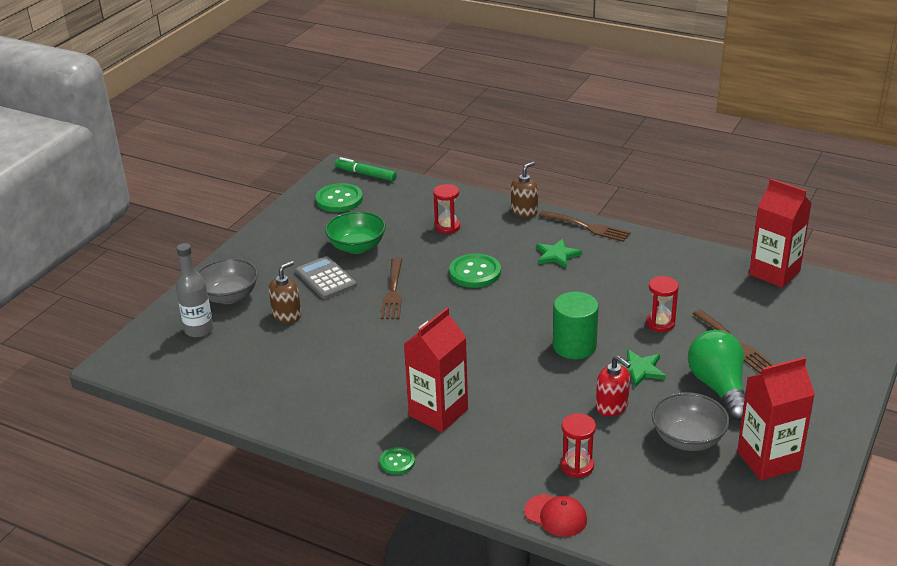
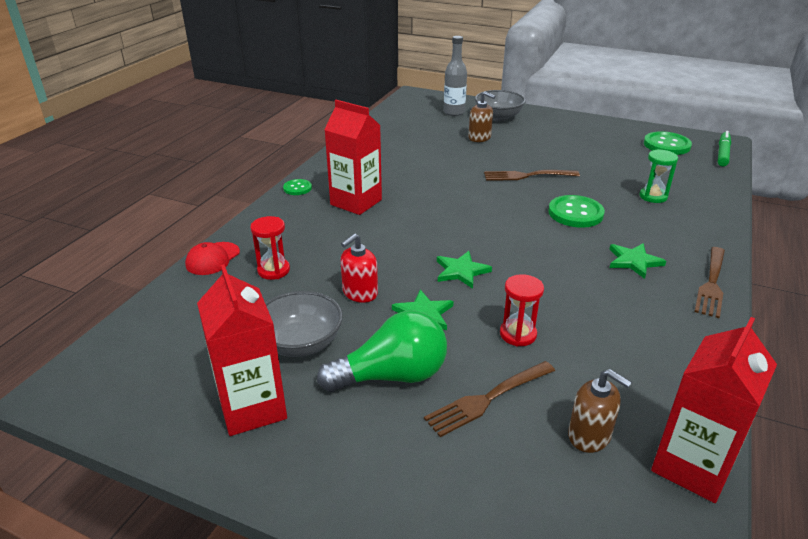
camera: 85 degrees right, 0 degrees up
grey calculator [295,256,357,299] -> none
green bowl [325,211,386,254] -> none
red hourglass [433,184,460,234] -> green hourglass [639,149,678,203]
brown soap dispenser [511,161,538,217] -> brown soap dispenser moved to [568,369,632,453]
green cylinder [553,292,599,359] -> green star [437,251,492,289]

